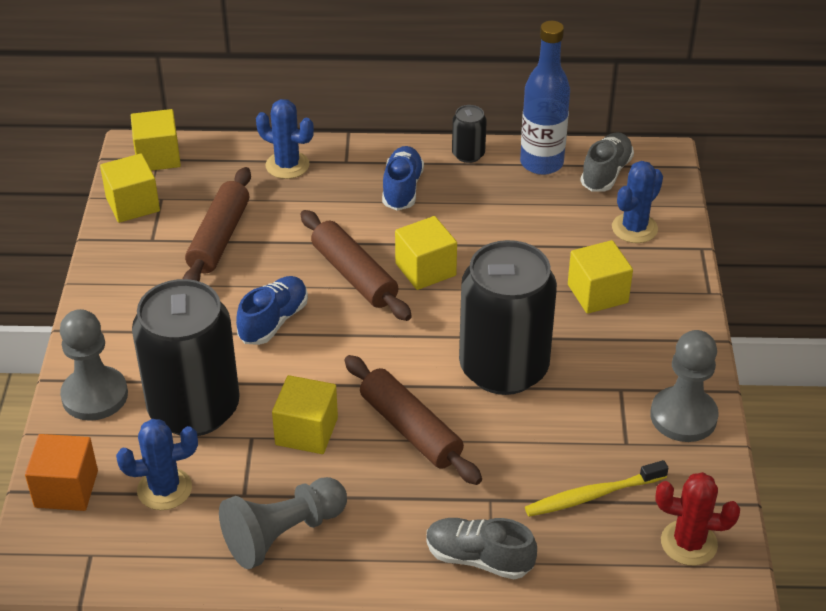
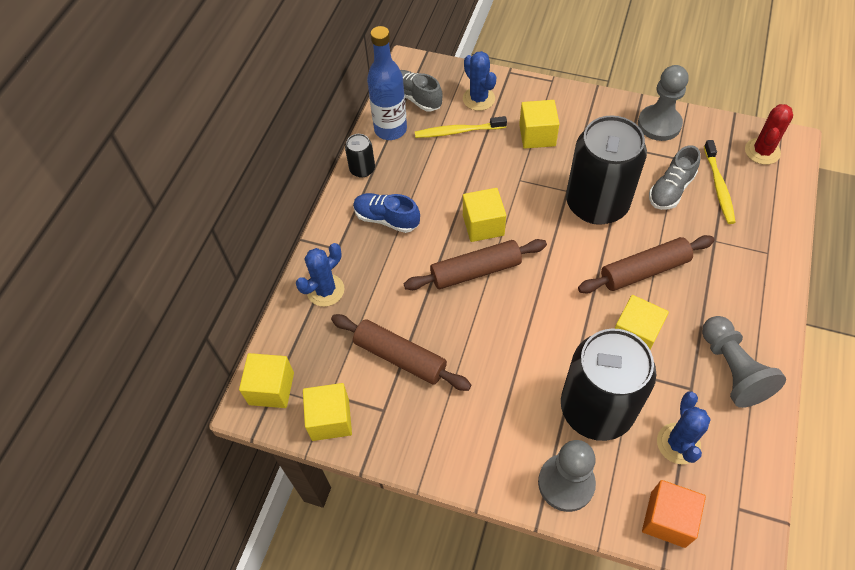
camera: 70 degrees left, 15 degrees up
blue shoe [236,276,308,345] -> none
grey shoe [426,518,537,579] -> grey shoe moved to [649,145,701,210]
none -> yellow toothbrush [415,116,507,138]

